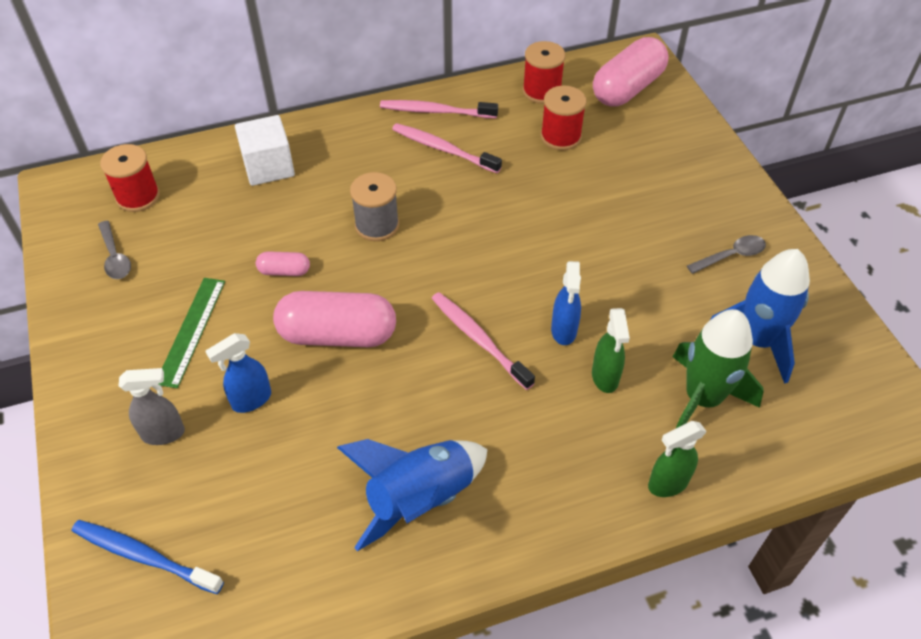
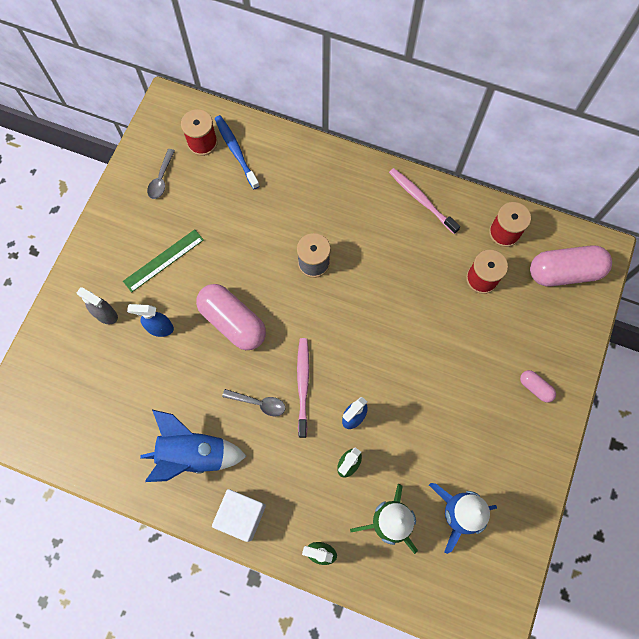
camera: 40 degrees right, 20 degrees up
blue toothbrush [72,520,224,594] -> blue toothbrush moved to [215,115,260,189]
white cube [235,115,295,186] -> white cube moved to [212,489,266,542]
pink capsule [256,251,310,276] -> pink capsule moved to [520,370,556,403]
pink toothbrush [392,123,502,173] -> none
grey spoon [687,235,766,274] -> grey spoon moved to [222,389,286,416]

